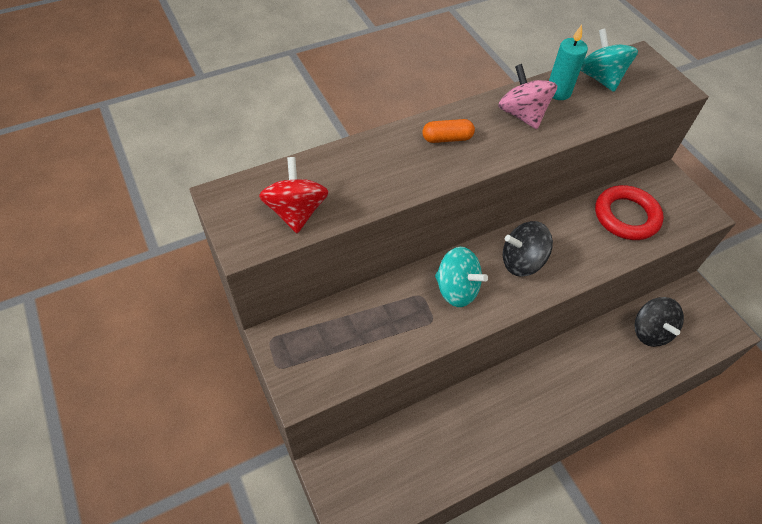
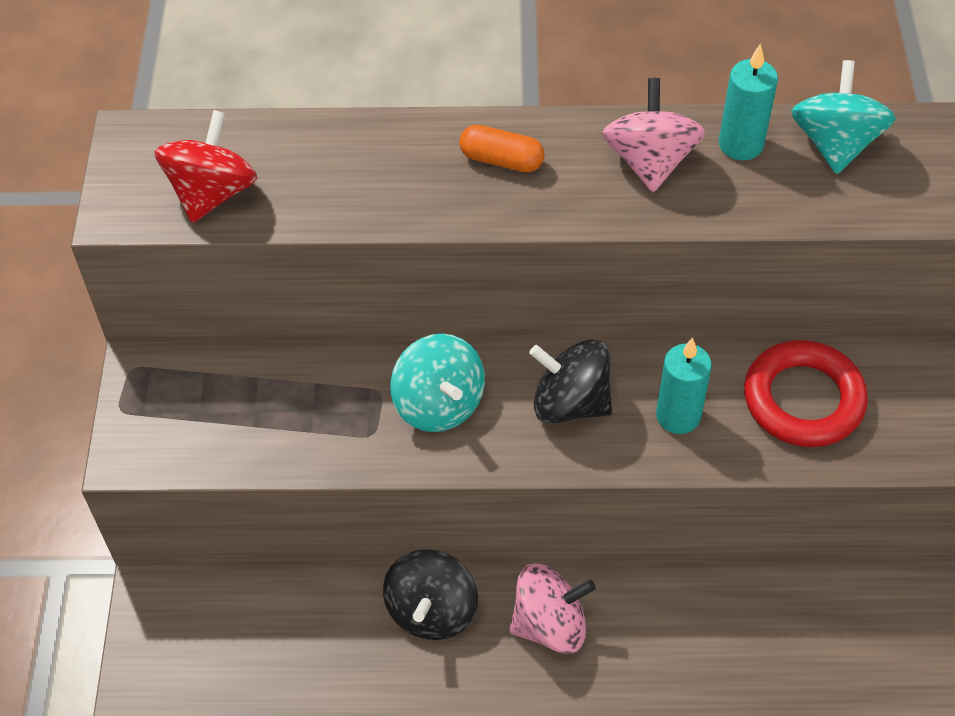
camera: 30 degrees right, 0 degrees up
black spinning top [634,297,684,347] -> black spinning top moved to [383,549,478,640]
none -> pink spinning top [509,563,596,654]
none -> turquoise candle [656,338,712,434]

